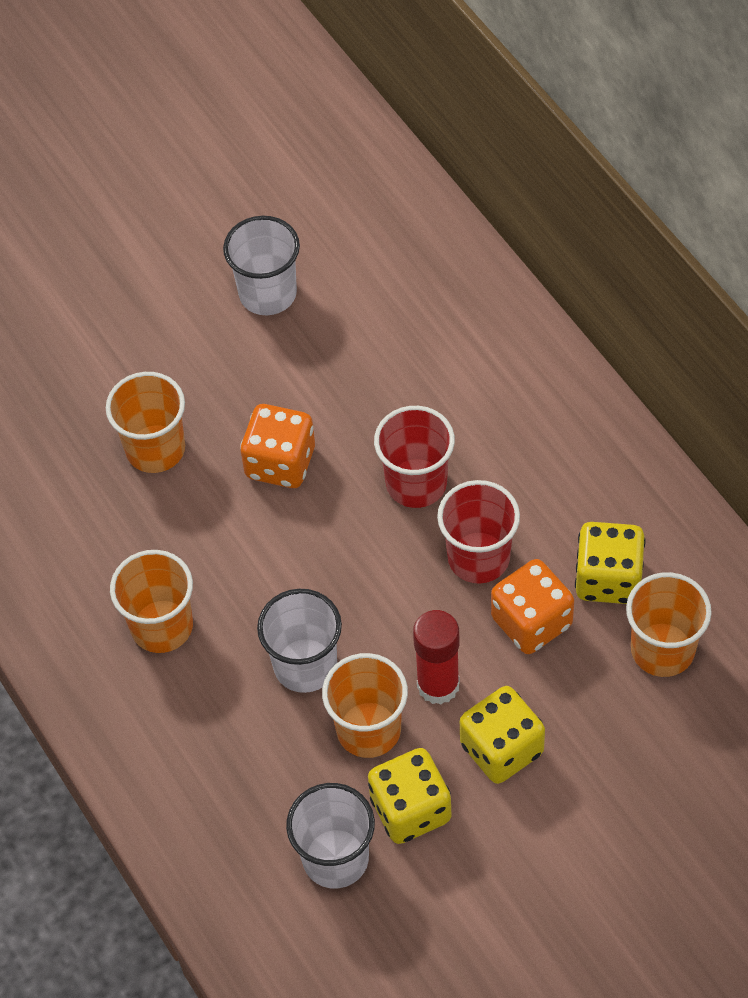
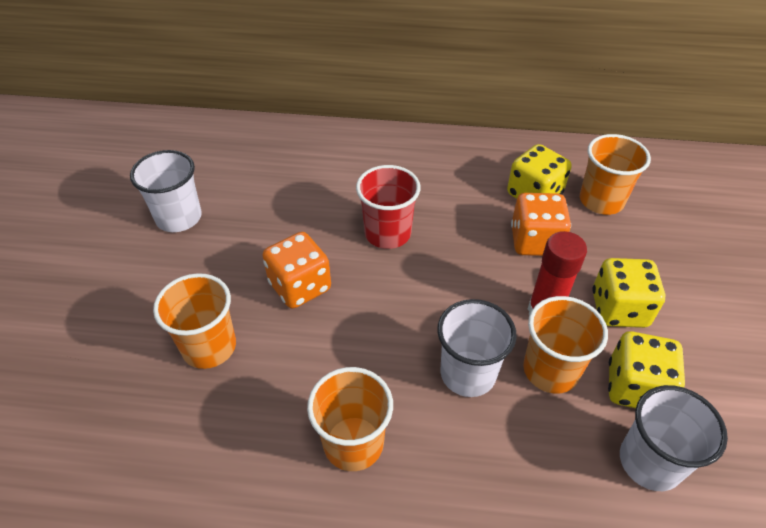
camera: 55 degrees left, 10 degrees down
red cup [437,480,520,583] -> none

